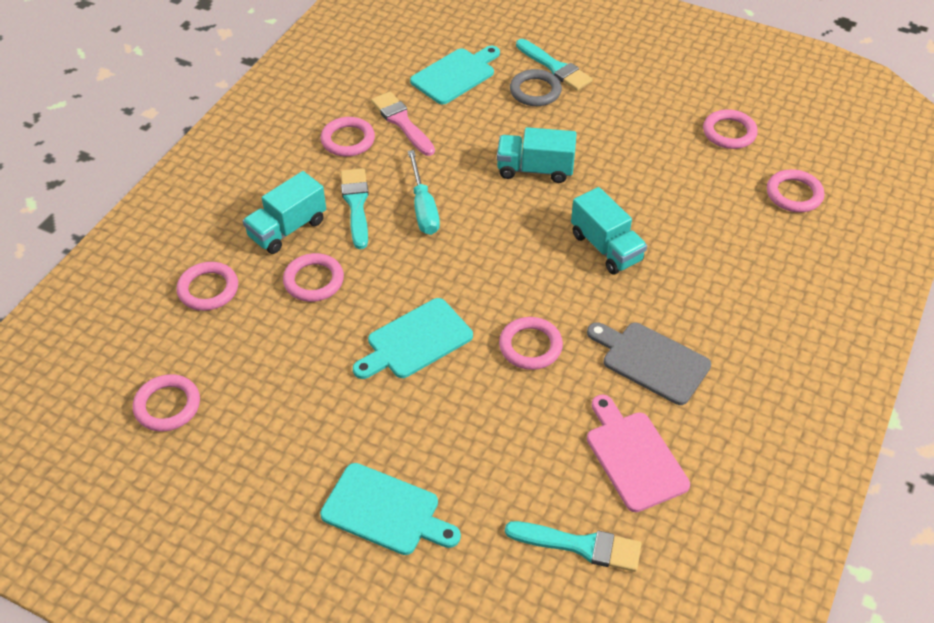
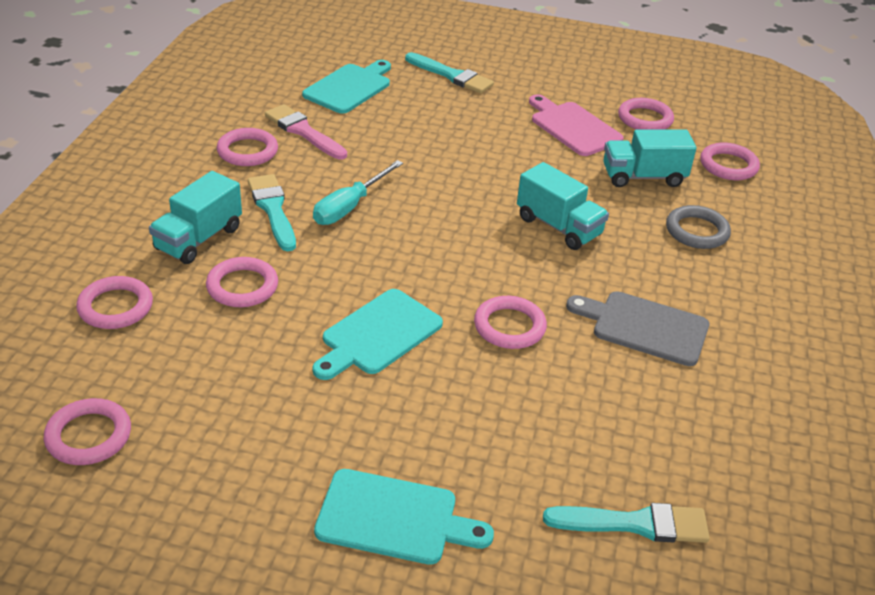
camera: 15 degrees left, 10 degrees down
turquoise screwdriver [408,150,440,235] -> turquoise screwdriver turned 60 degrees clockwise [313,160,403,225]
turquoise truck [497,127,577,183] -> turquoise truck moved to [603,130,696,187]
grey ring [510,69,562,106] -> grey ring moved to [666,205,731,249]
pink cutting board [587,395,690,512] -> pink cutting board moved to [529,94,624,156]

